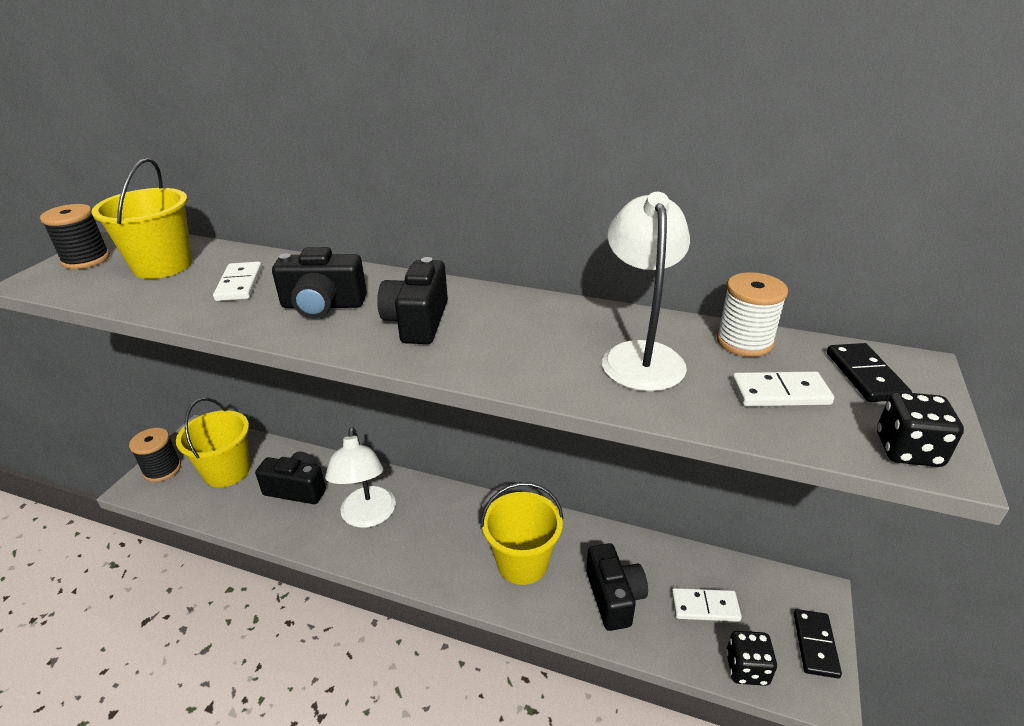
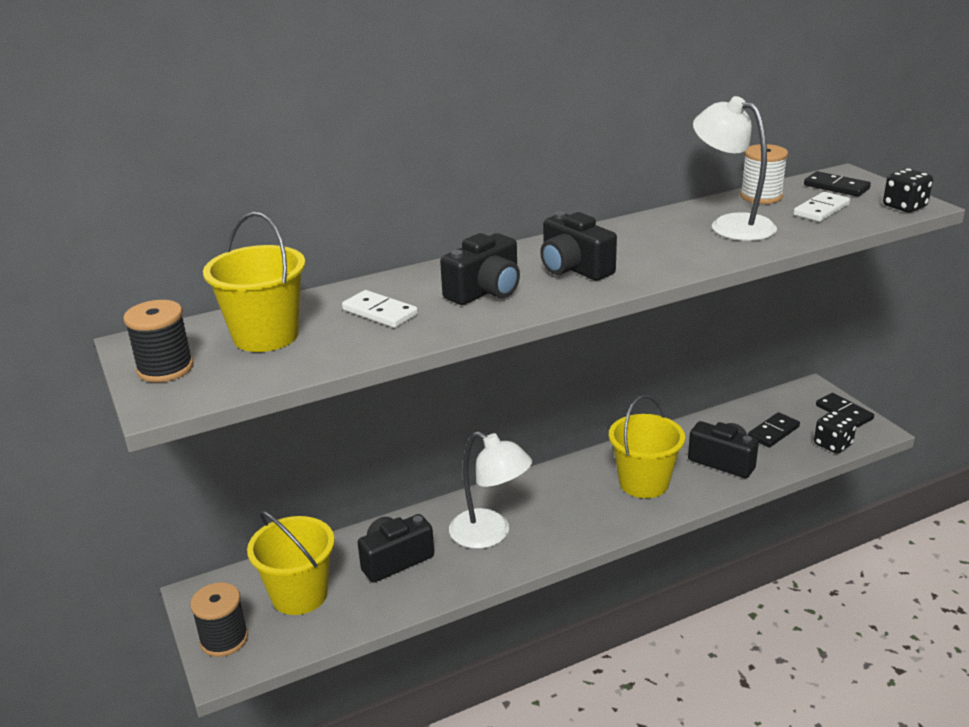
camera: 45 degrees left, 5 degrees down
white domino [672,588,742,622] -> black domino [748,412,800,447]

